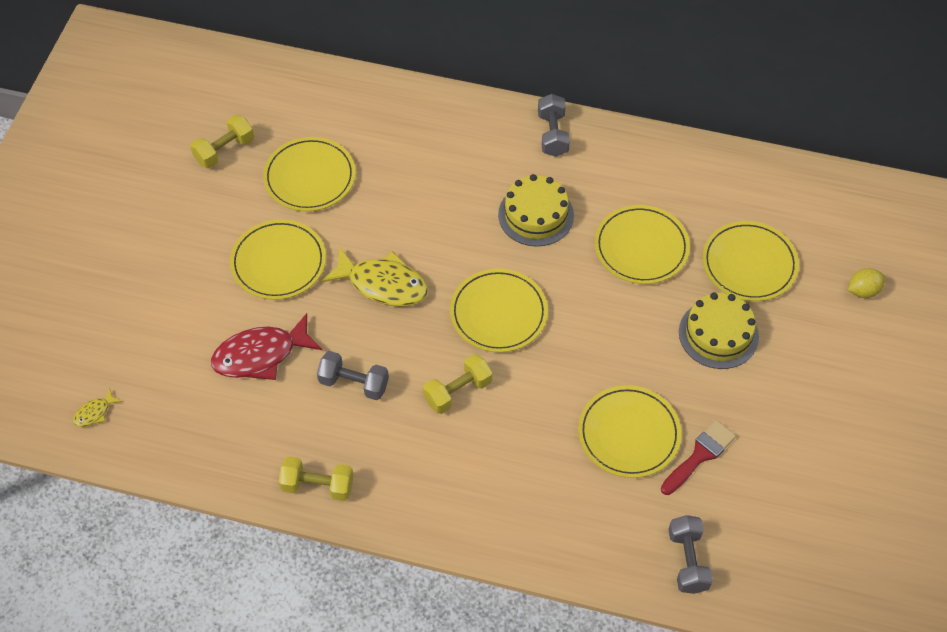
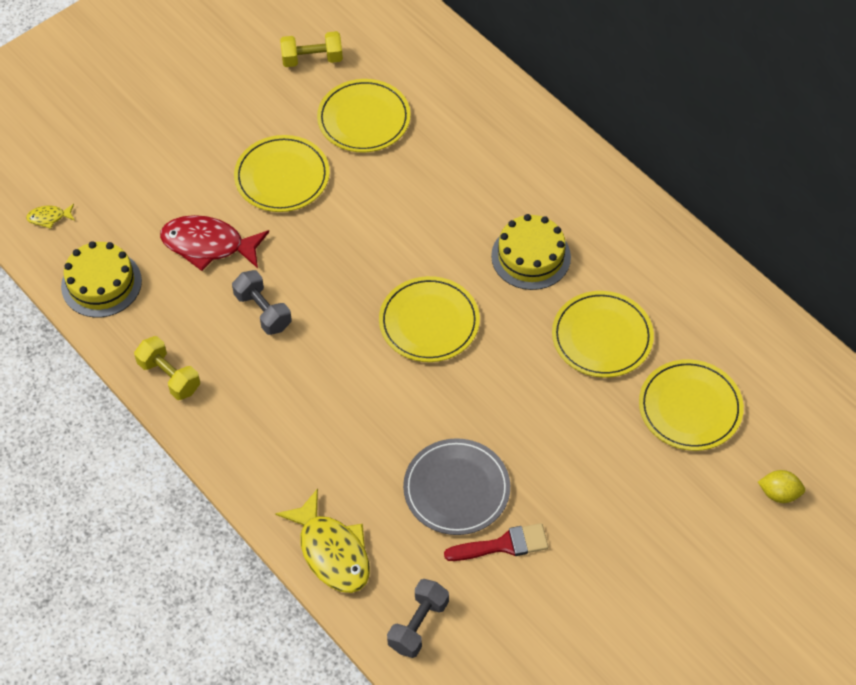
camera: 35 degrees right, 0 degrees up
yellow fish [321,246,428,307] -> yellow fish moved to [275,488,370,593]
yellow dumbbell [423,354,492,414] -> none
grey dumbbell [538,94,570,157] -> none
yellow plate [578,385,681,478] -> grey plate [403,438,510,535]
yellow cake [679,293,759,369] -> yellow cake moved to [61,241,142,317]

